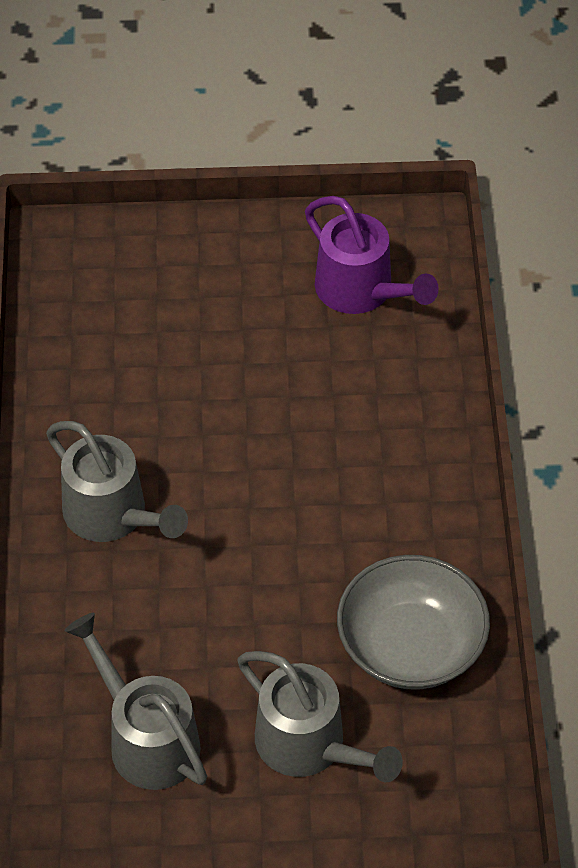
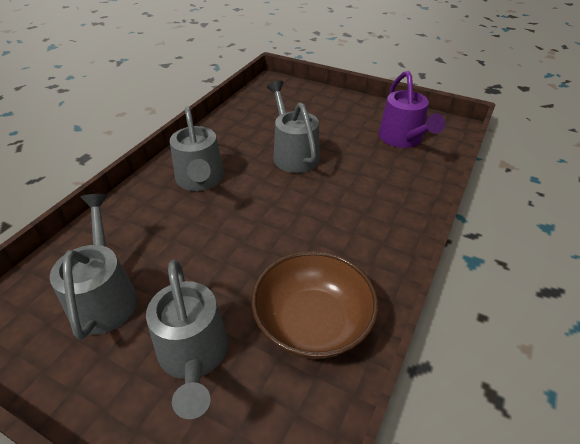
camera: 30 degrees right, 10 degrees down
grey bowl [337,555,490,690] -> brown bowl [251,251,378,359]
none -> grey watering can [267,80,320,173]

